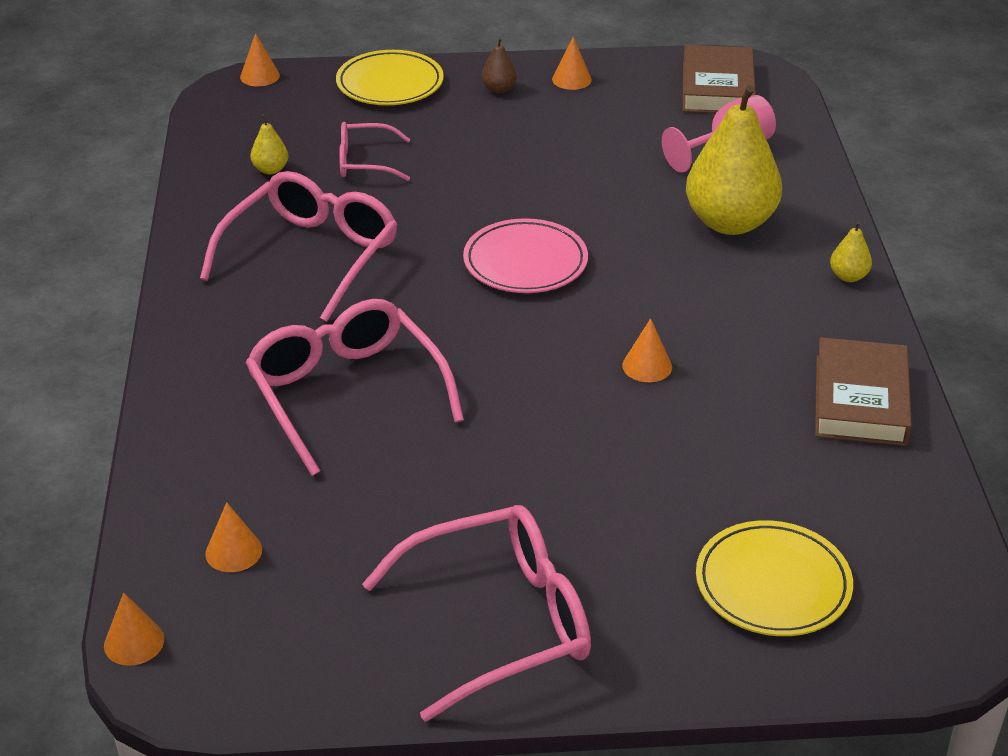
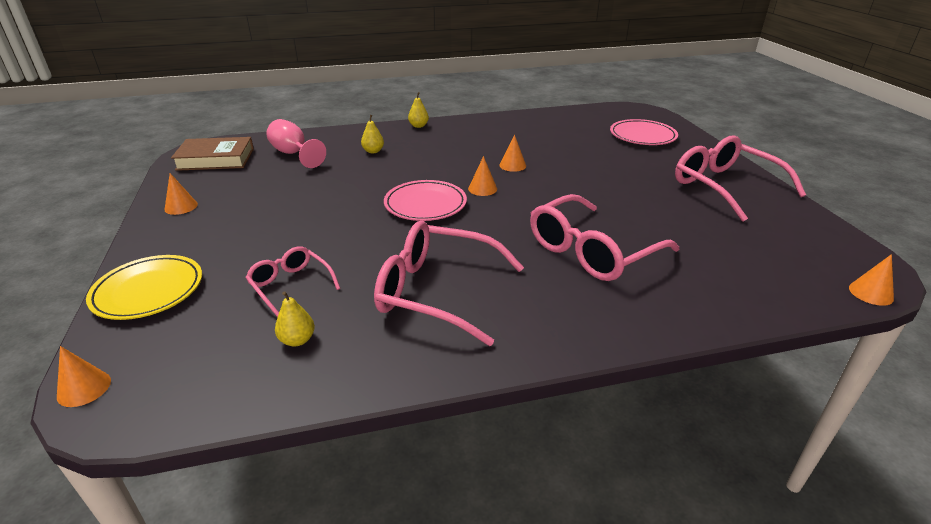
camera: 100 degrees left, 5 degrees down
orange cone [205,502,262,572] -> orange cone moved to [468,156,497,196]
pink glasses [339,122,410,181] -> pink glasses turned 150 degrees clockwise [245,246,340,317]
brown pear [481,38,517,93] -> none
yellow pear [686,85,782,235] -> yellow pear [361,115,384,153], size x0.42
yellow plate [696,520,853,636] -> pink plate [610,119,678,145]
brown book [815,337,912,446] -> none

